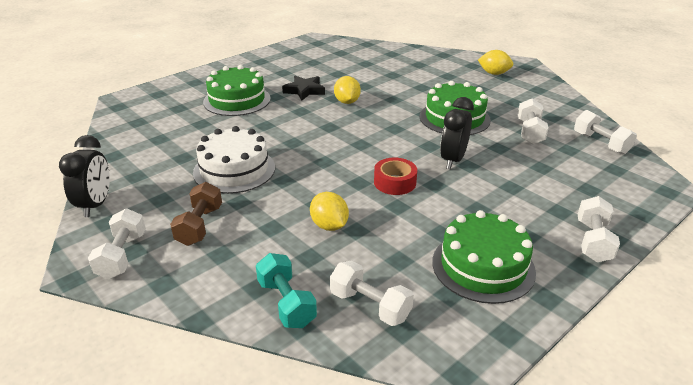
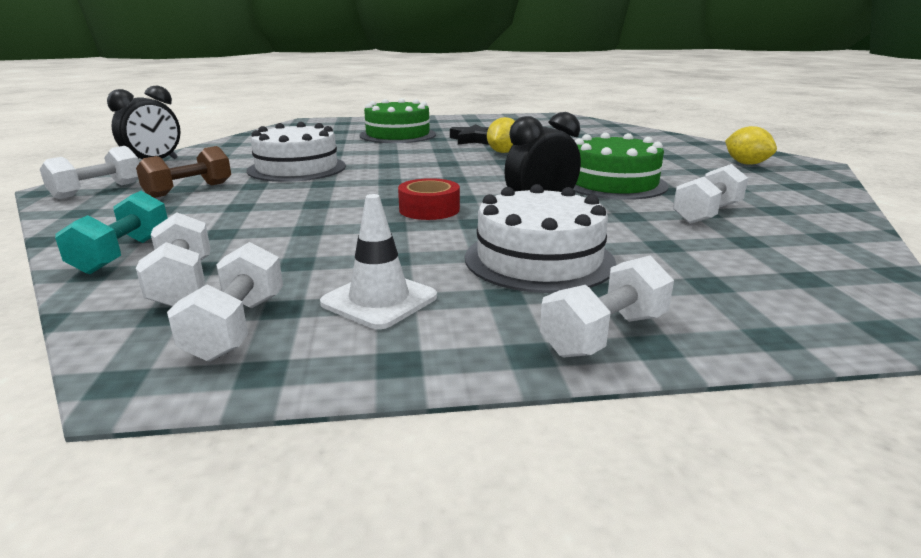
camera: 35 degrees right, 10 degrees down
yellow lemon [310,192,349,231] -> none
green cake [432,210,536,304] -> white traffic cone [320,194,437,329]
white dumbbell [574,110,637,155] -> white dumbbell moved to [167,242,283,362]
none -> white cake [465,184,616,293]

